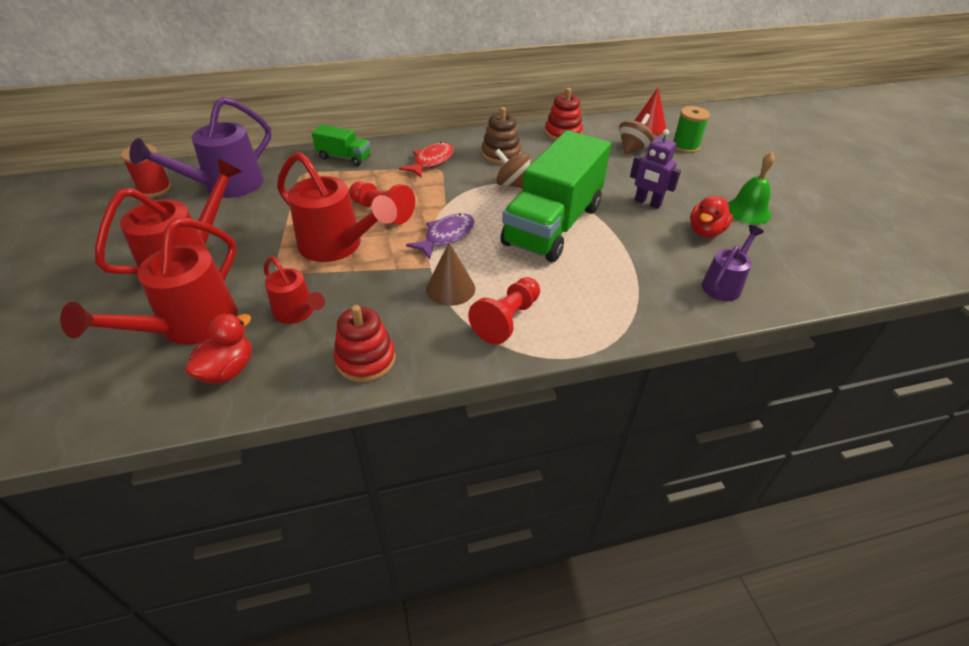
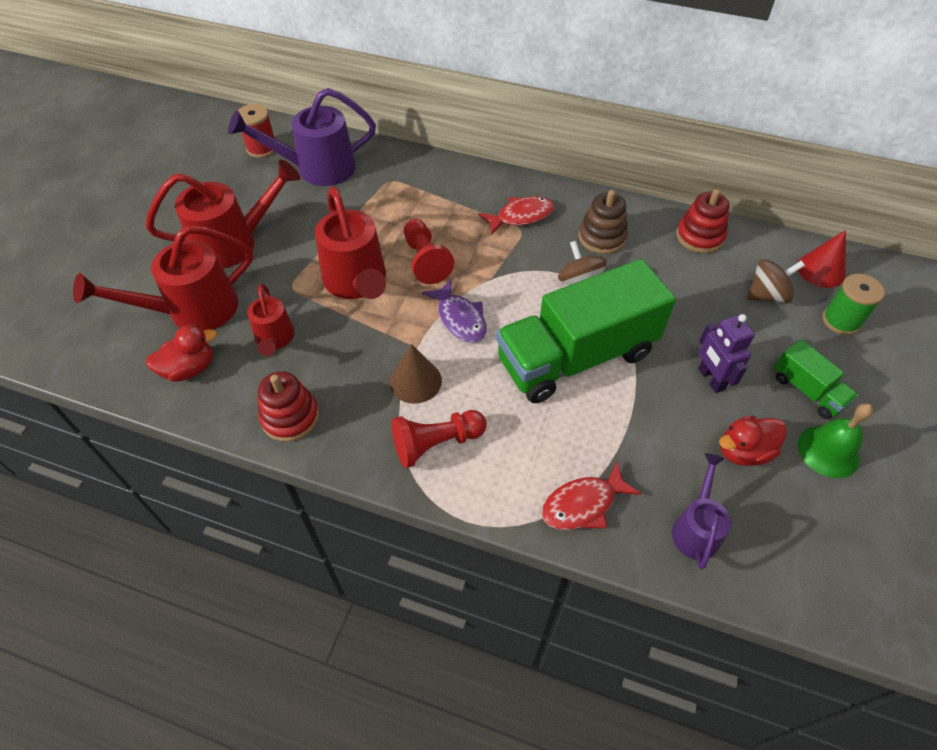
camera: 35 degrees right, 10 degrees up
green truck [312,124,370,166] -> green truck moved to [774,339,858,419]
purple fish [406,213,475,259] -> purple fish turned 75 degrees clockwise [422,279,487,343]
purple watering can [702,225,764,301] -> purple watering can turned 60 degrees counterclockwise [672,453,731,569]
none -> red fish [542,462,641,530]

